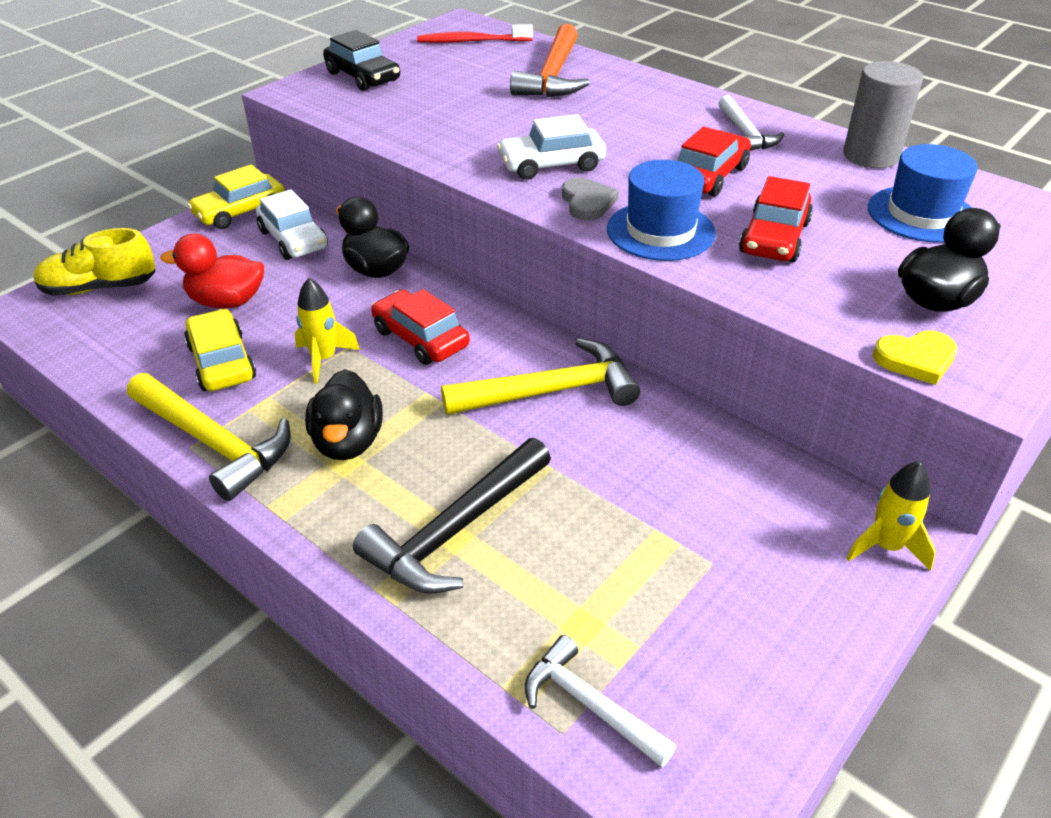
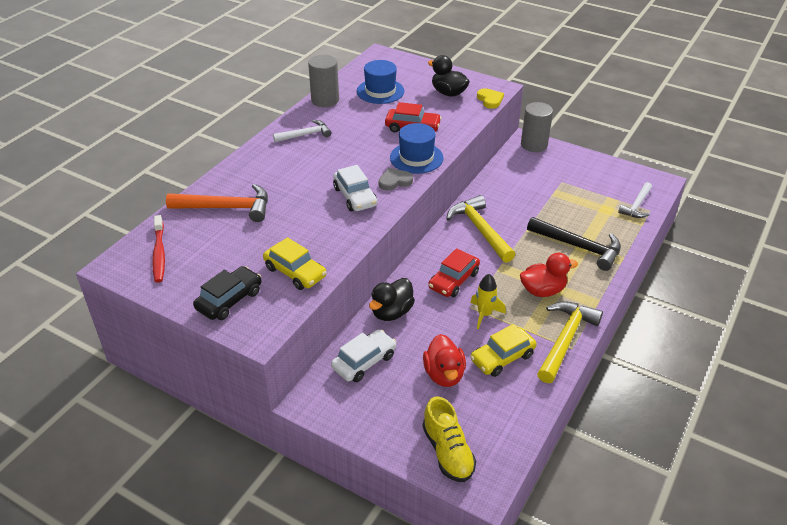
camera: 100 degrees left, 0 degrees up
yellow car [187,164,285,229] -> yellow car moved to [263,237,327,290]
black duck [305,369,383,460] -> red duck [520,253,578,297]
red car [678,127,751,197] -> none
yellow rocket [846,461,936,571] -> grey cylinder [521,102,553,152]

